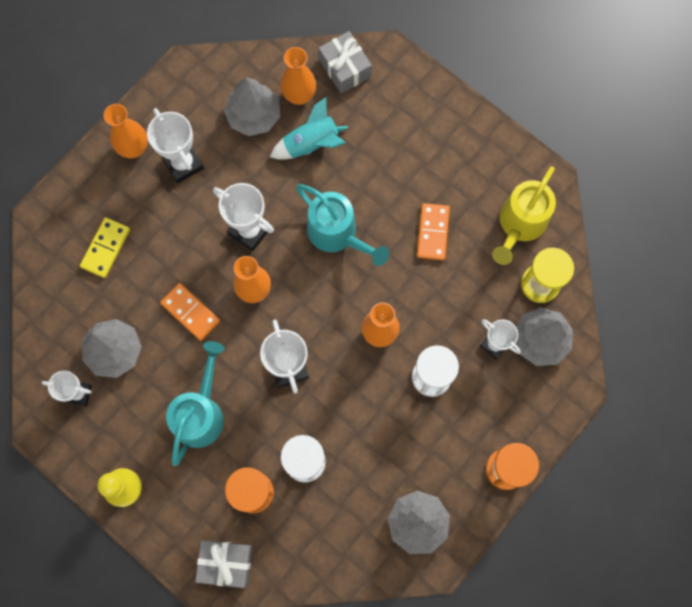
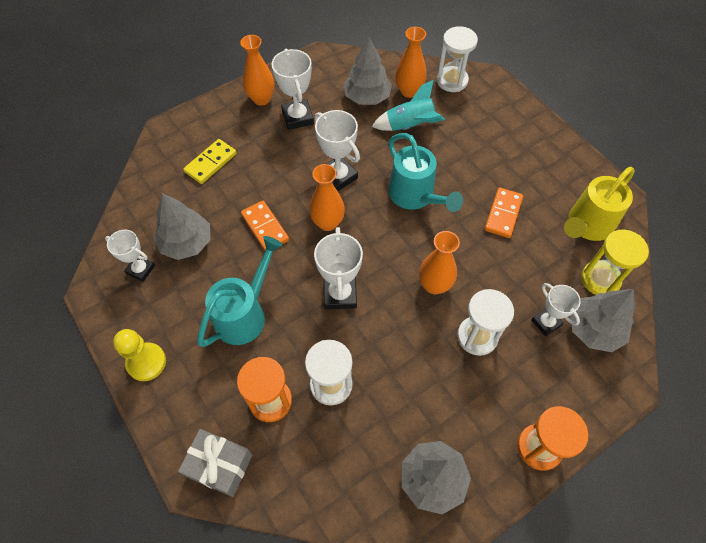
camera: 15 degrees right, 15 degrees down
grey gift [319,31,372,94] -> white hourglass [437,26,478,92]

